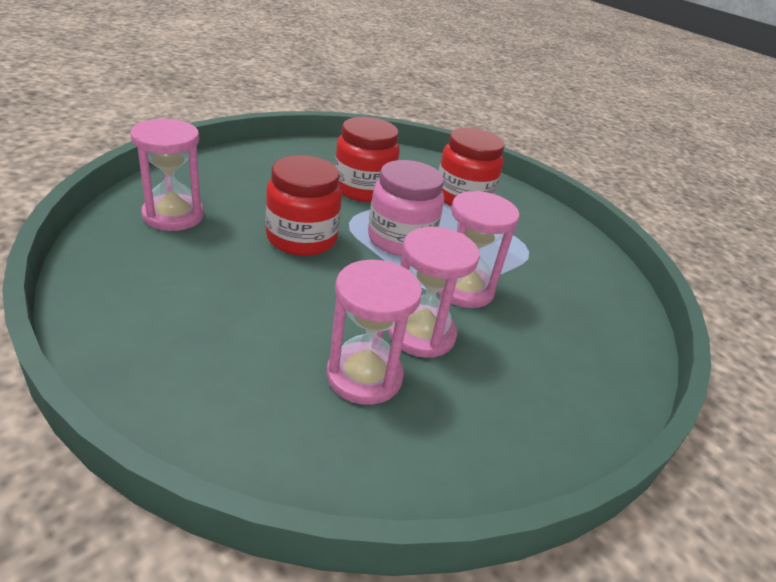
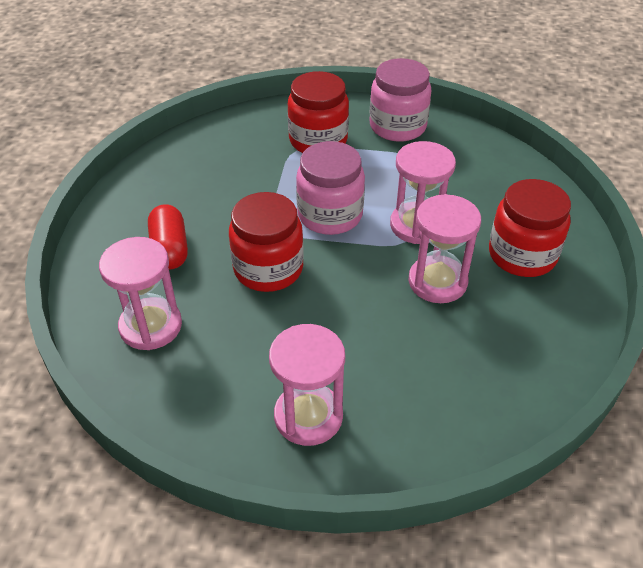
camera: 35 degrees left, 10 degrees up
pink hourglass [327,260,422,405] -> pink hourglass moved to [269,324,345,446]
red jar [334,117,400,202] -> red jar moved to [489,179,571,277]
none -> red capsule [148,204,188,269]
none -> pink jar [370,58,432,142]

